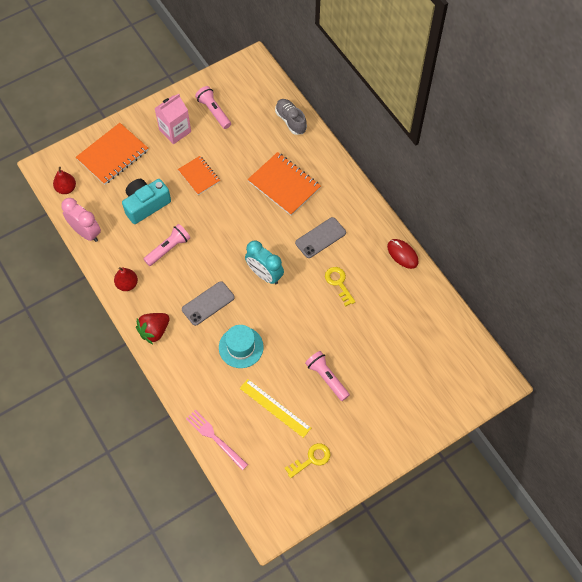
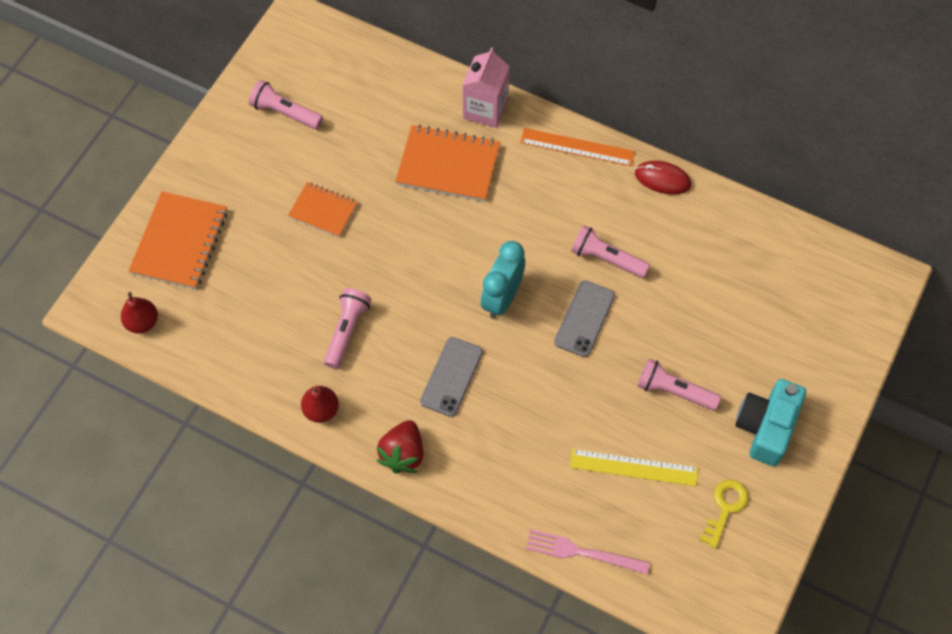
camera: 30 degrees left, 0 degrees up
pink clock [61,198,101,242] -> none
turquoise camera [122,179,171,224] -> turquoise camera moved to [735,379,806,466]
pink carton [155,94,191,144] -> pink carton moved to [462,47,510,128]
turquoise hat [219,325,264,368] -> none
turquoise clock [245,240,284,284] -> turquoise clock turned 105 degrees clockwise [481,241,525,319]
grey shoe [275,99,307,135] -> none
grey phone [295,217,346,258] -> grey phone moved to [554,280,615,357]
yellow key [325,267,355,306] -> pink flashlight [571,225,650,278]
none -> orange ruler [520,128,635,166]

